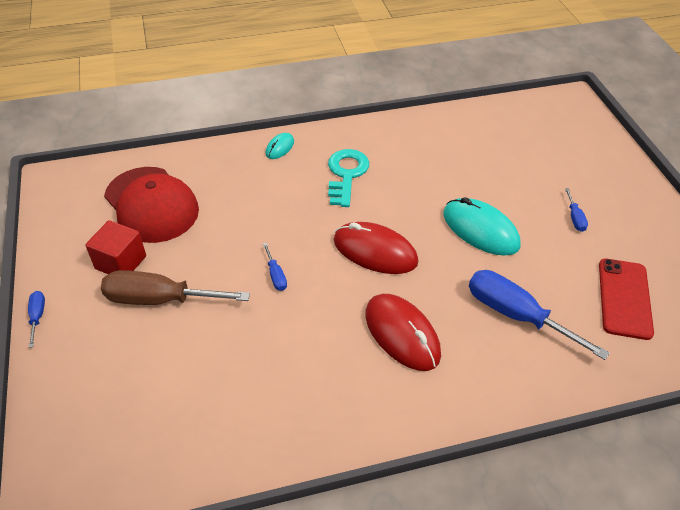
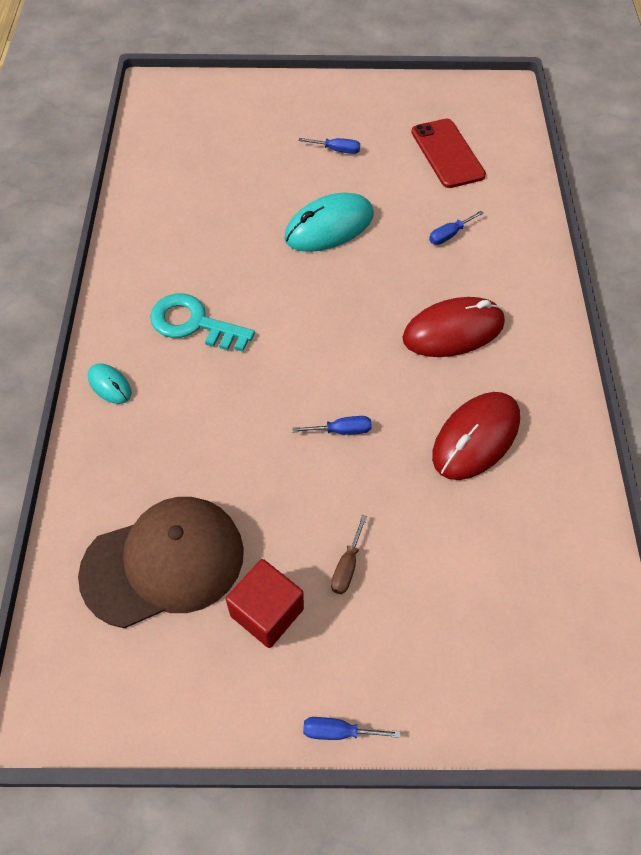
camera: 75 degrees left, 10 degrees up
brown screwdriver [101,270,250,305] -> brown screwdriver [331,515,367,594], size x0.45
red cap [104,167,199,243] -> brown cap [78,497,244,628]
red mouse [333,222,418,274] -> red mouse moved to [432,392,520,480]
blue screwdriver [469,270,610,360] -> blue screwdriver [429,211,484,245], size x0.45
red phone [599,259,654,340] -> red phone turned 45 degrees clockwise [411,119,486,188]

